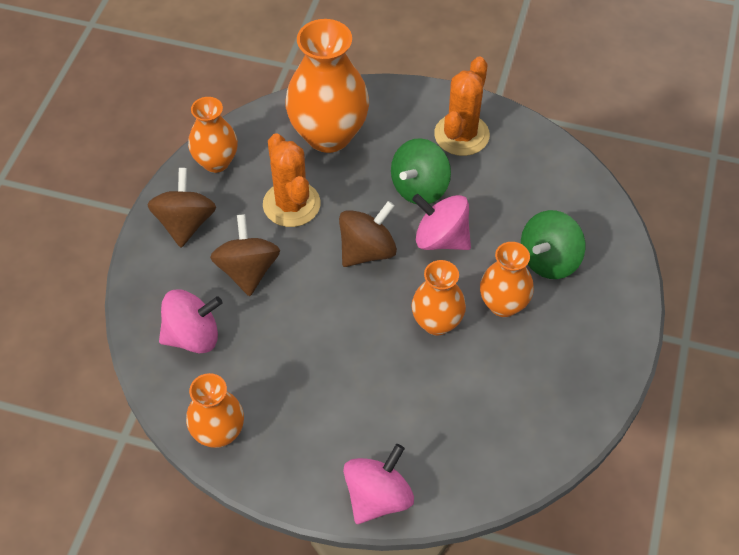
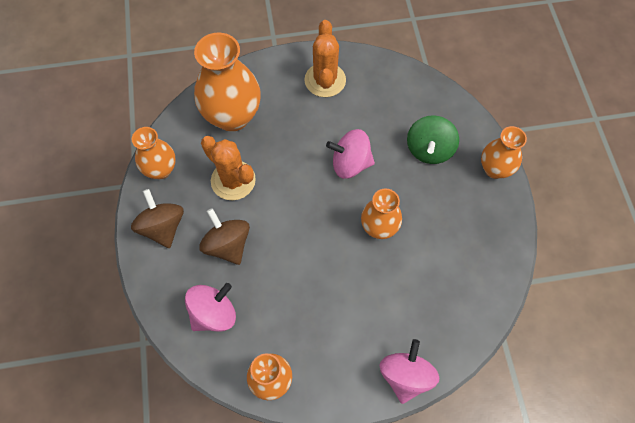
camera: 25 degrees left, 10 degrees up
brown spinning top [339,201,397,267] -> none
green spinning top [391,138,451,204] -> none
orange vase [480,242,534,317] -> orange vase moved to [481,126,527,179]

